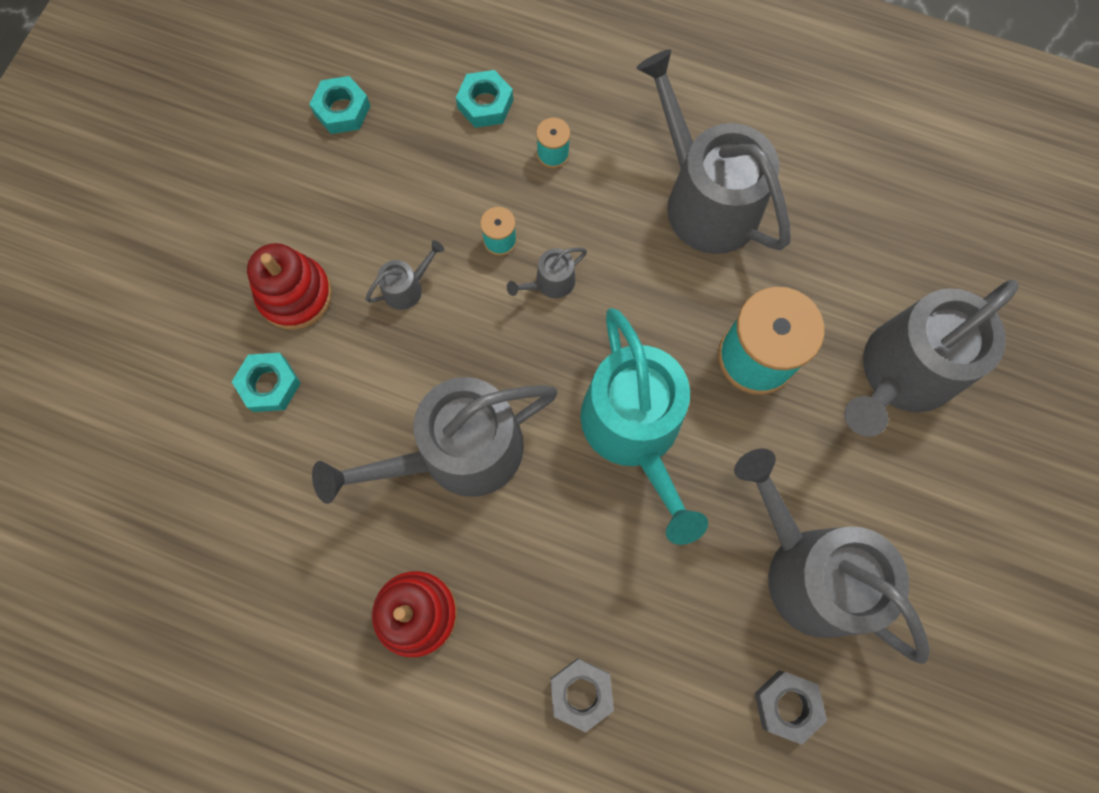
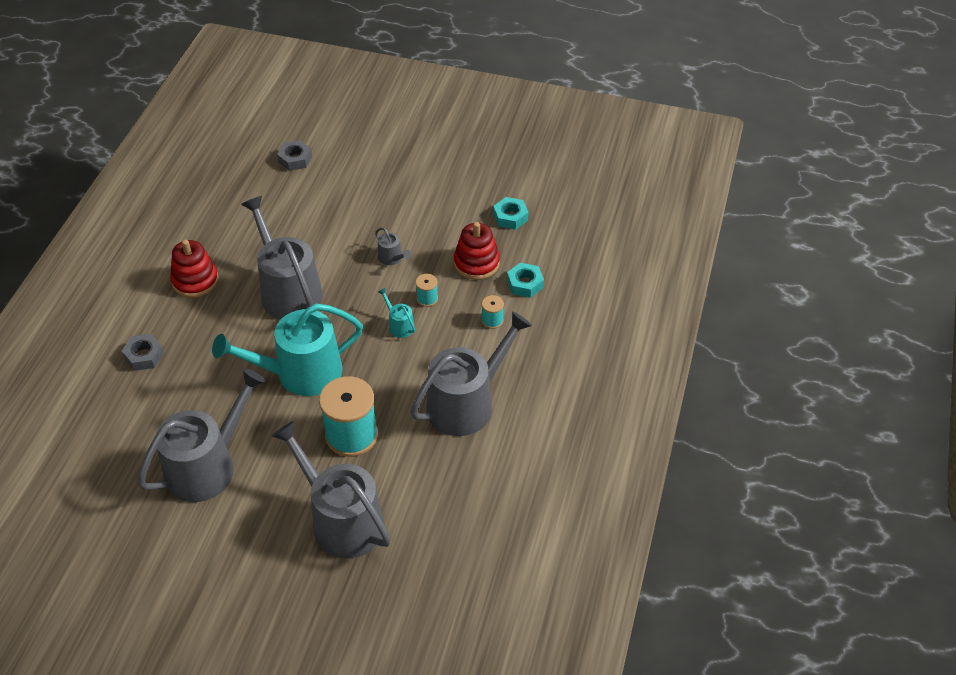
camera: 85 degrees right, 25 degrees down
turquoise nut [232,353,301,412] -> none
red stacking toy [247,243,332,330] -> red stacking toy moved to [454,222,500,280]
grey watering can [507,247,587,298] -> turquoise watering can [378,288,415,338]
grey nut [755,670,827,745] -> grey nut moved to [277,140,312,171]

